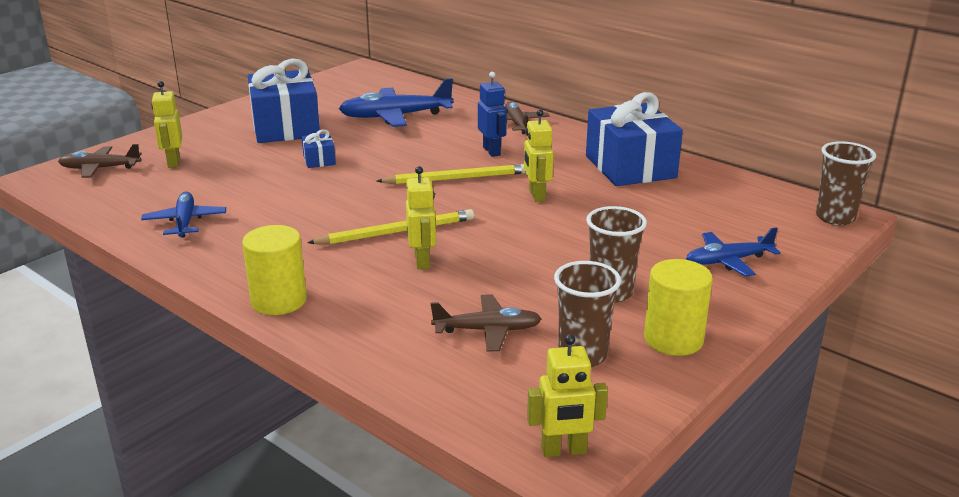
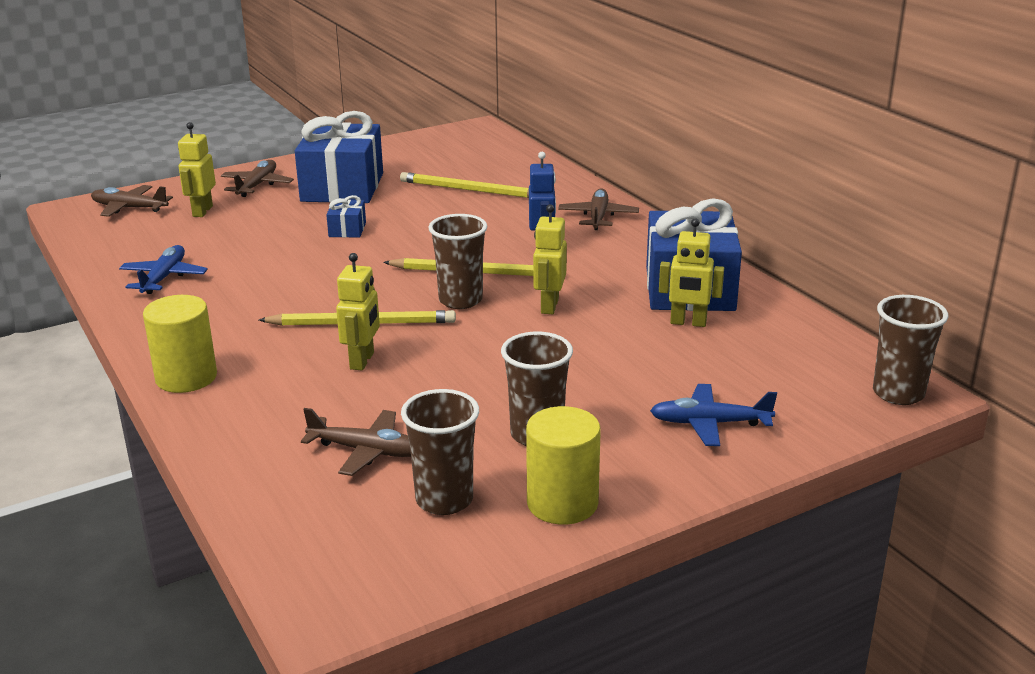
camera: 20 degrees right, 0 degrees up
blue plane [339,78,454,127] -> yellow pencil [400,172,529,198]
yellow robot [527,334,608,457] -> yellow robot moved to [659,218,724,327]
none -> brown plane [221,160,294,197]
none -> brown cup [428,214,487,309]

